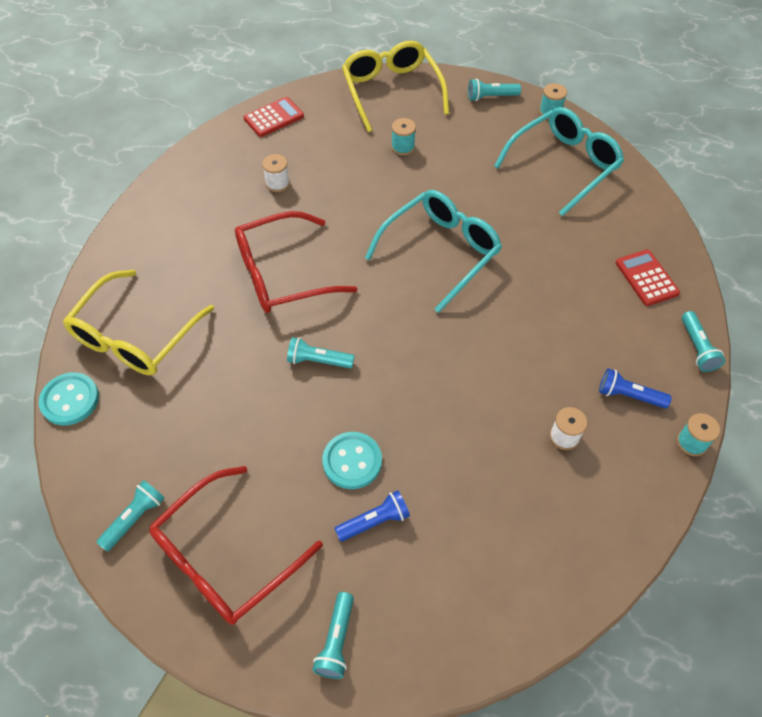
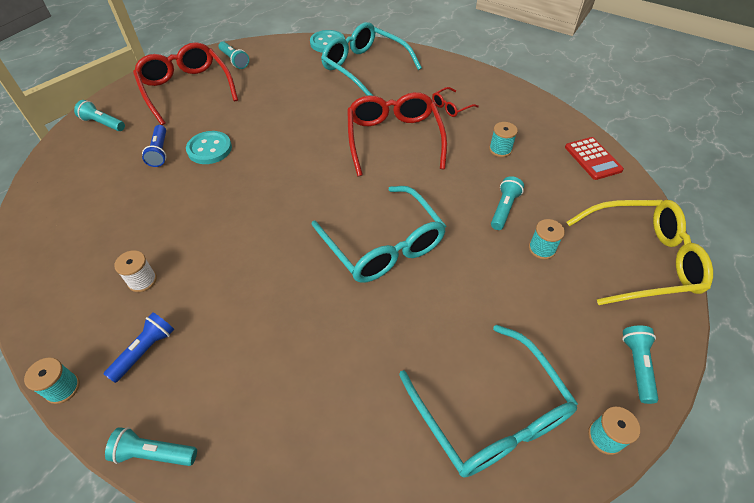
camera: 105 degrees right, 5 degrees down
yellow glasses [63,270,214,375] -> turquoise glasses [321,22,422,96]
white spool [262,154,290,192] -> turquoise spool [489,122,518,157]
turquoise flashlight [287,337,355,368] -> turquoise flashlight moved to [491,176,524,230]
red calculator [616,250,680,306] -> none
none -> red glasses [432,87,479,117]

